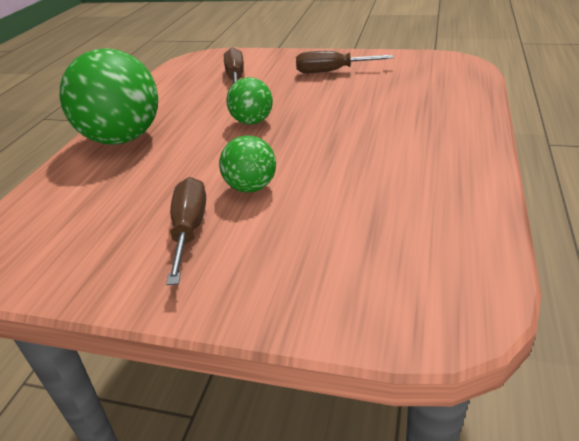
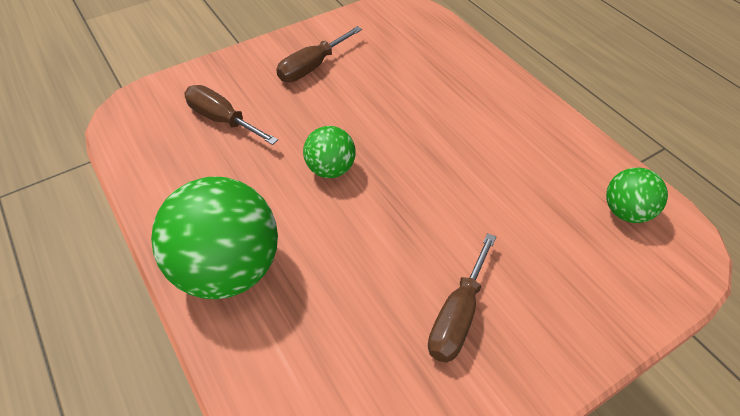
camera: 50 degrees left, 15 degrees up
brown screwdriver [166,177,206,285] -> brown screwdriver turned 105 degrees counterclockwise [428,233,496,363]
green ball [219,135,276,193] -> green ball moved to [606,168,668,223]

